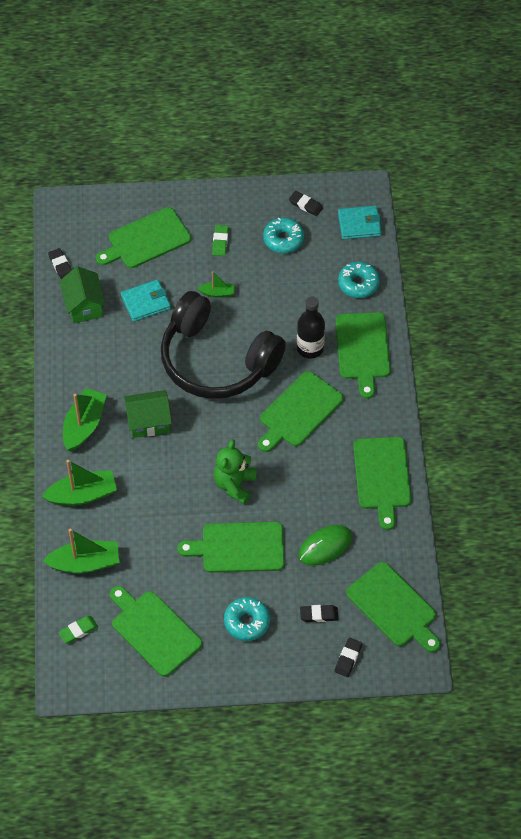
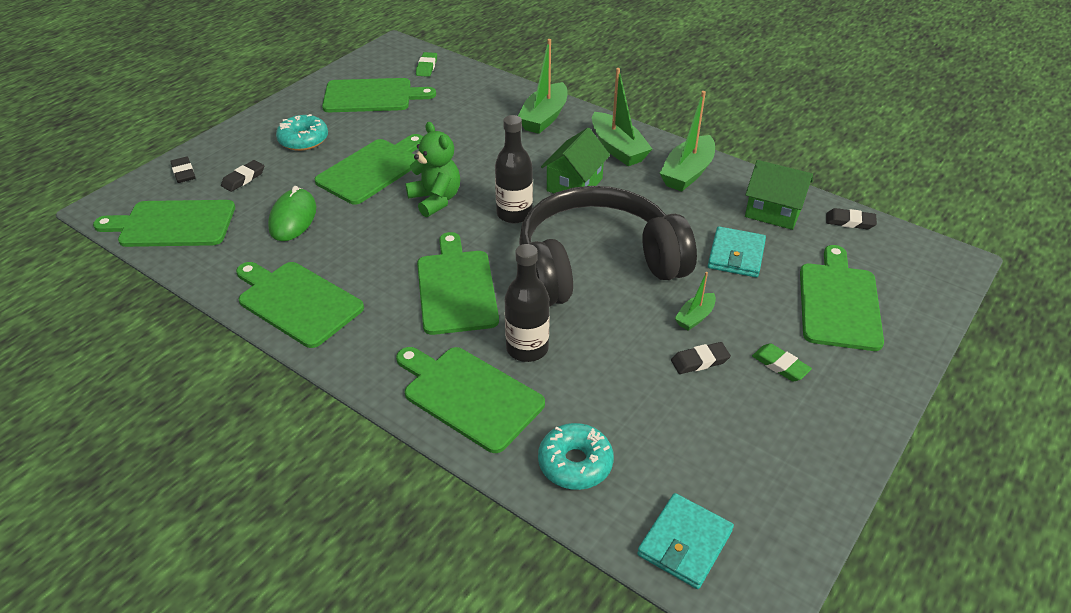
camera: 130 degrees right, 15 degrees down
green boat [43,529,119,573] -> green boat moved to [660,91,715,192]
turquoise donut [263,218,304,253] -> none
black eraser [289,191,323,216] -> black eraser moved to [671,342,731,374]
none -> black bottle [495,115,533,223]

